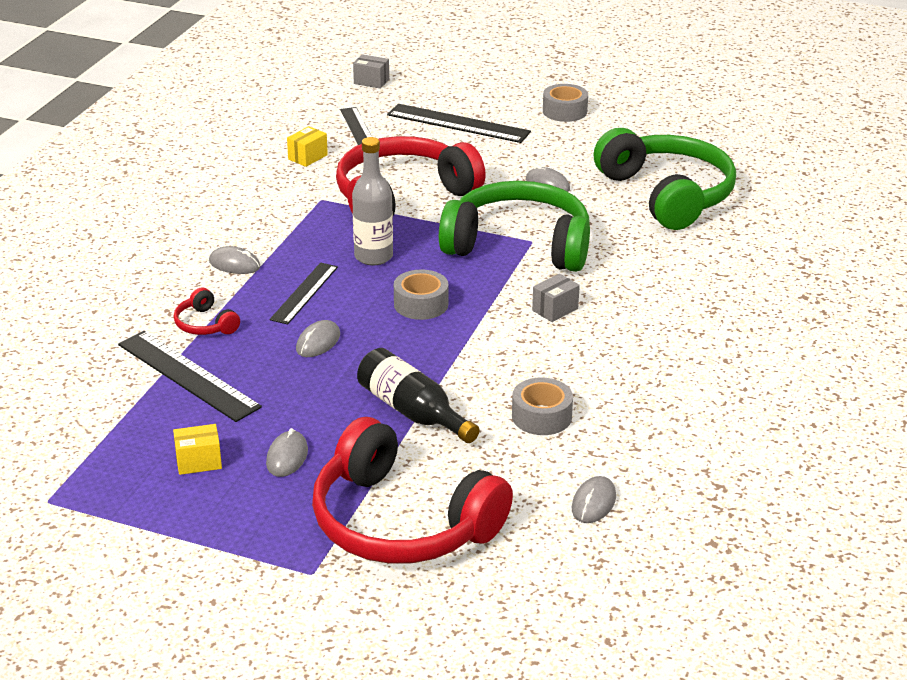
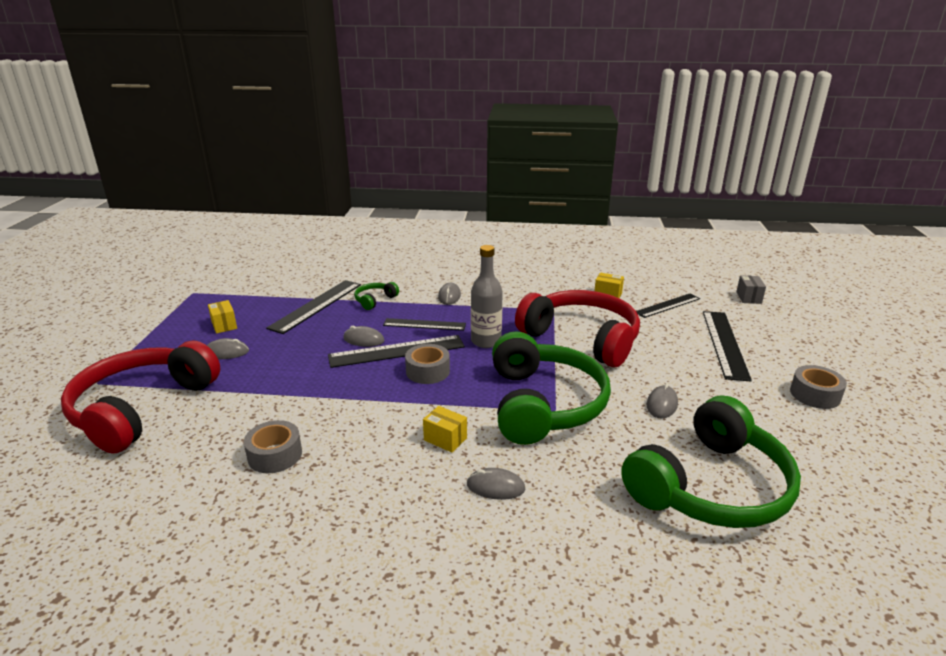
camera: 75 degrees right, 5 degrees down
red headphones [174,288,240,335] -> green headphones [354,282,399,310]
black bottle [357,348,480,443] -> none
grey box [532,274,580,322] -> yellow box [423,406,467,452]
grey mouse [572,476,616,523] -> grey mouse moved to [466,468,526,500]
none -> black ruler [328,335,465,368]

